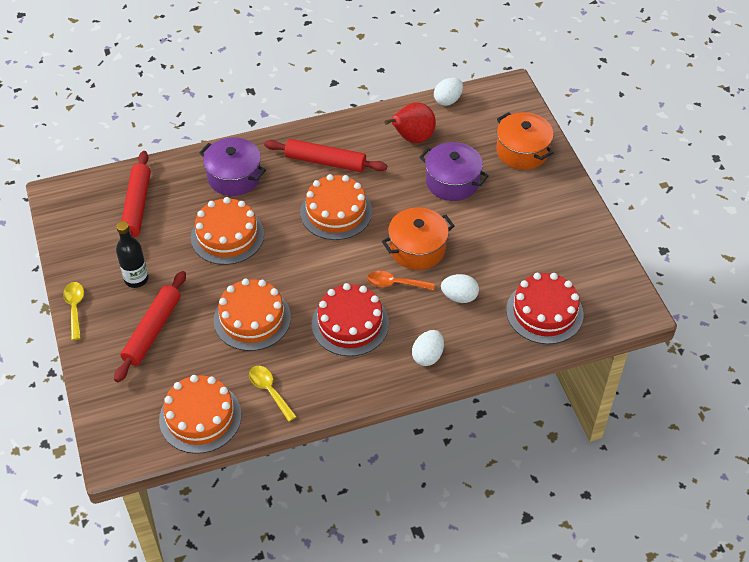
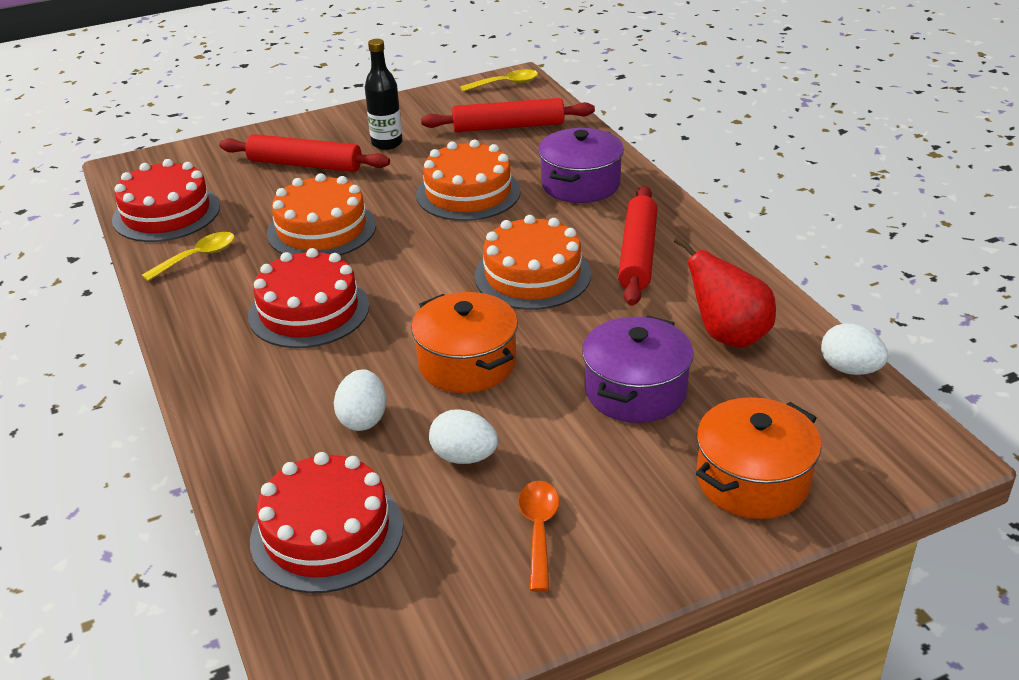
camera: 85 degrees right, 15 degrees down
yellow spoon [63,282,84,340] -> yellow spoon moved to [460,69,538,92]
orange cake [159,375,241,454] -> red cake [112,159,220,242]
orange spoon [367,271,435,290] -> orange spoon moved to [518,481,559,592]
white egg [412,330,444,366] -> white egg moved to [429,409,498,464]

